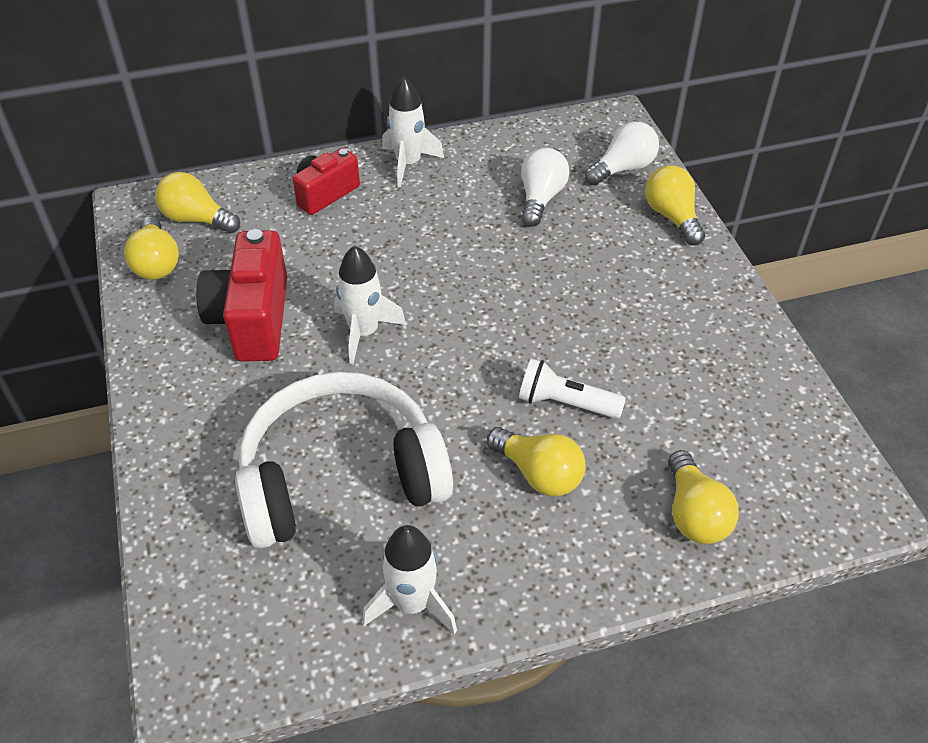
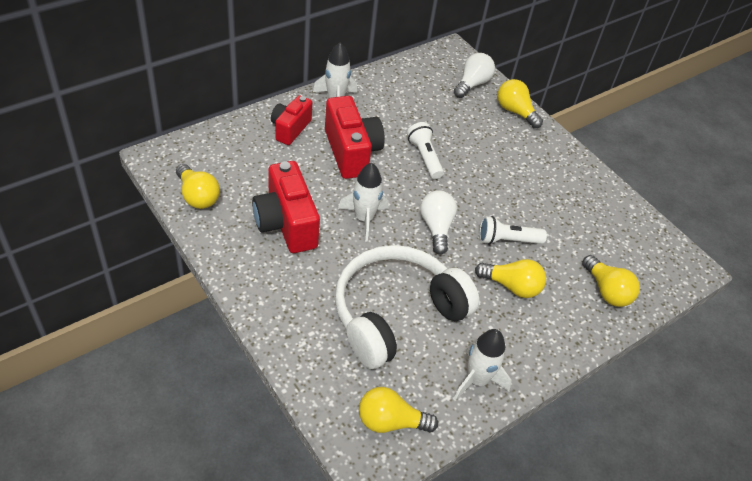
camera: 25 degrees left, 0 degrees up
yellow light bulb [155,172,240,234] -> yellow light bulb moved to [359,387,438,433]
white light bulb [521,148,569,227] -> white light bulb moved to [420,190,457,255]
none -> red camera [325,96,385,179]
none -> white flashlight [407,122,444,179]

